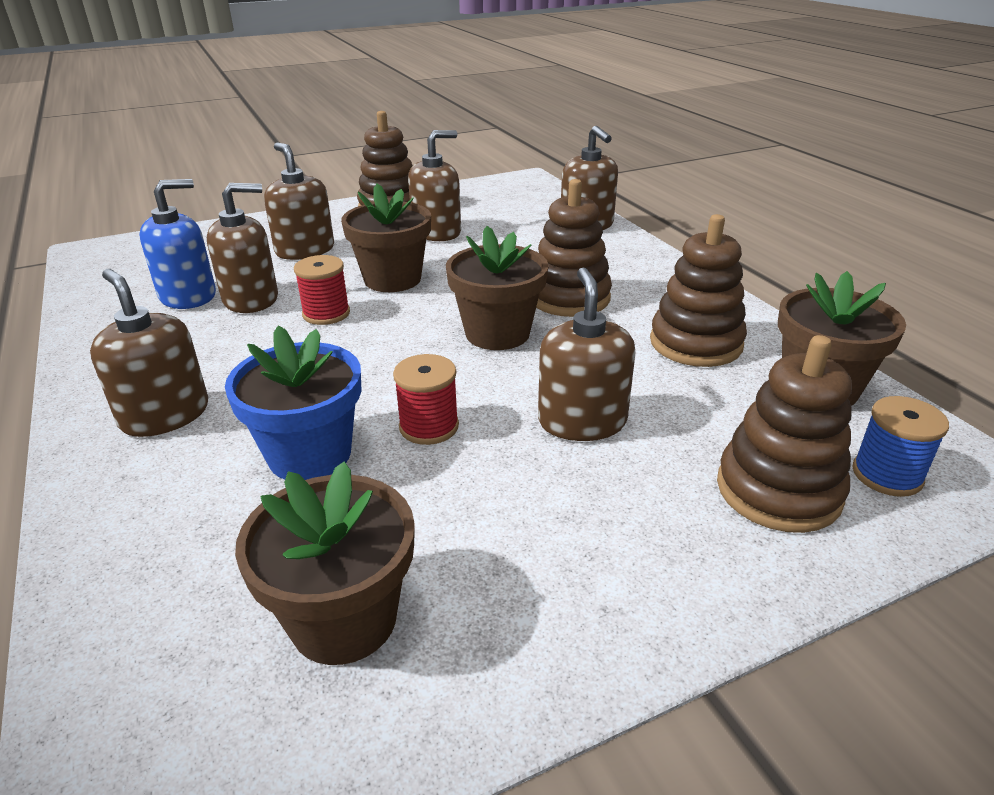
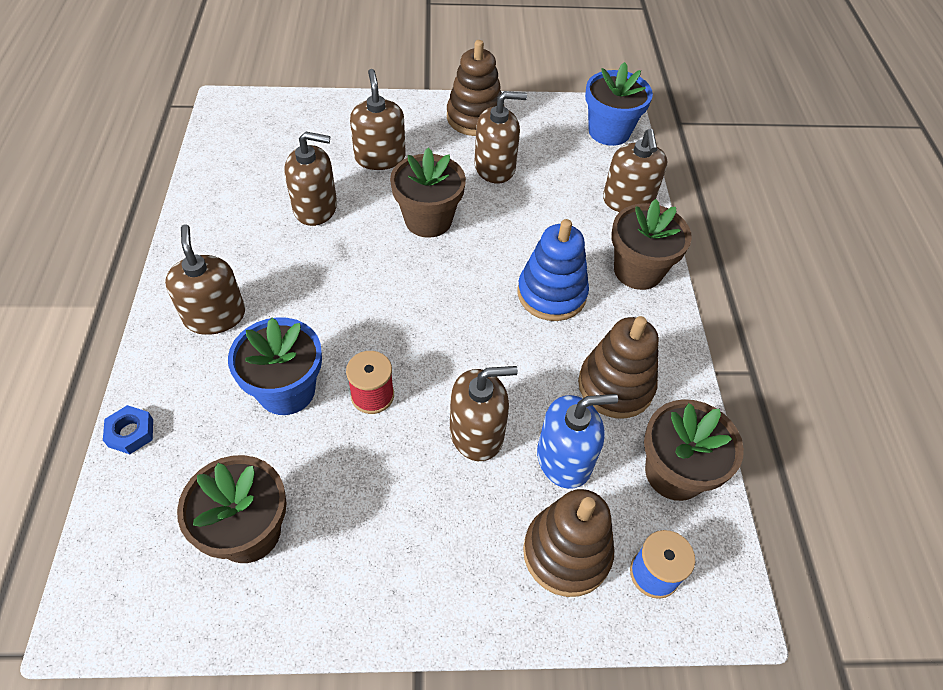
camera: 20 degrees right, 20 degrees up
blue soap dispenser [139,179,216,309] -> blue soap dispenser moved to [537,394,618,489]
red spool [294,255,350,325] -> none
brown flower pot [446,226,549,350] -> brown flower pot moved to [611,199,692,290]
brown stacking toy [536,179,612,317] -> blue stacking toy [518,219,589,321]
brown soap dispenser [538,268,635,441] -> brown soap dispenser turned 60 degrees clockwise [450,366,518,461]
none -> blue nut [103,405,153,454]
none -> blue flower pot [585,62,653,146]

